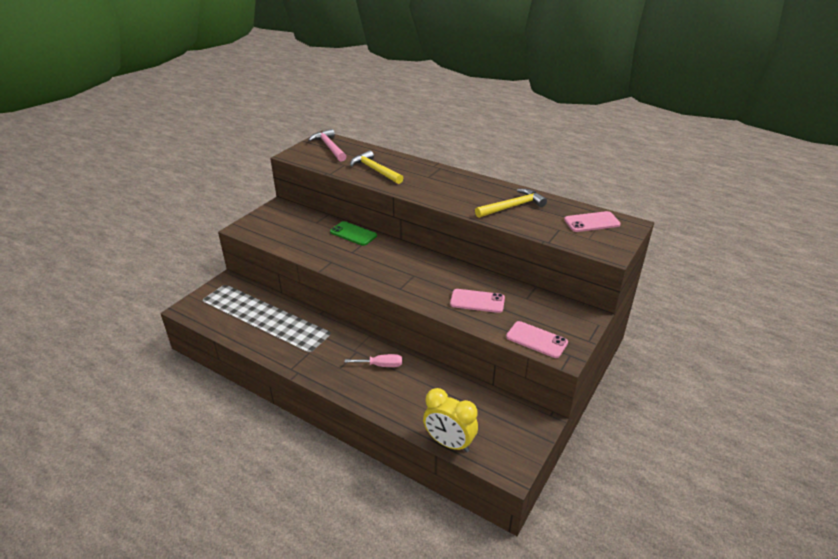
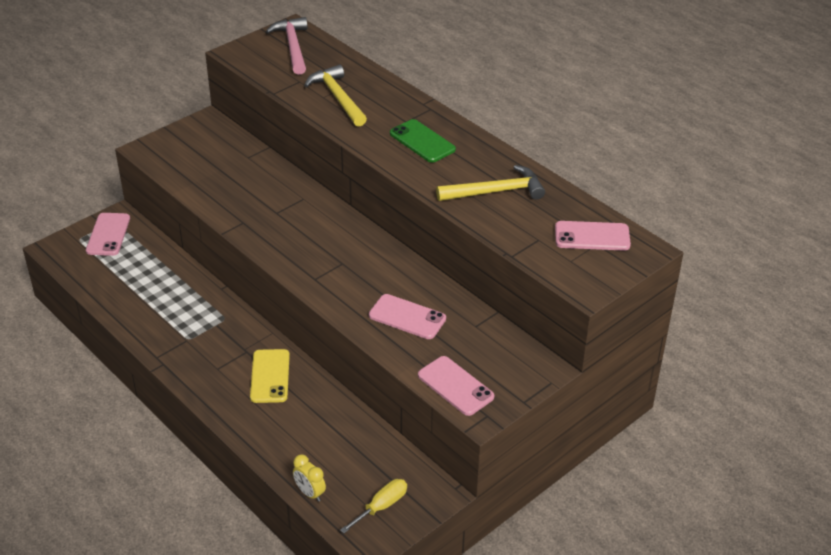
camera: 15 degrees right, 5 degrees up
green phone [330,221,377,246] -> green phone moved to [390,119,456,163]
pink screwdriver [345,354,402,367] -> yellow phone [250,349,290,403]
yellow clock [423,388,478,452] -> yellow clock [293,455,326,502], size x0.54
none -> pink phone [86,213,130,256]
none -> yellow screwdriver [340,479,407,533]

